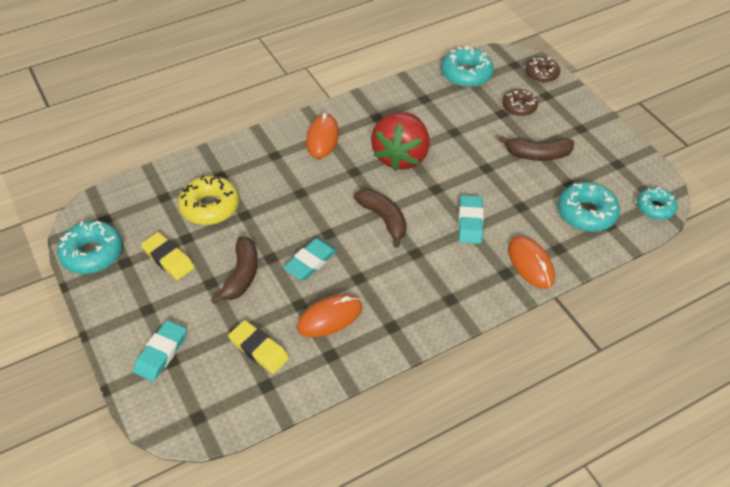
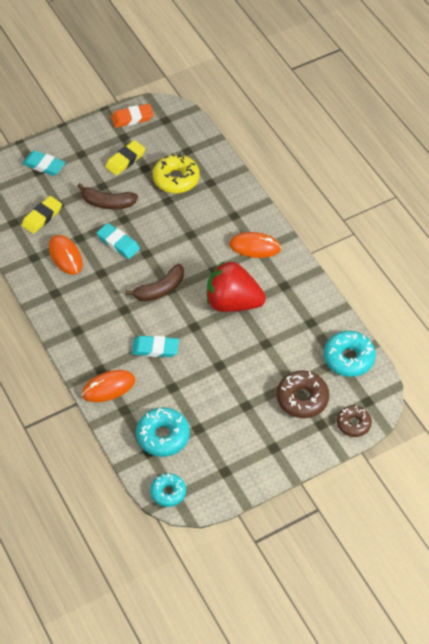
camera: 90 degrees right, 5 degrees up
turquoise donut [57,220,123,274] -> orange eraser [111,104,154,128]
brown banana [498,135,574,161] -> none
brown donut [502,89,538,116] -> brown donut [276,370,329,418], size x1.53

